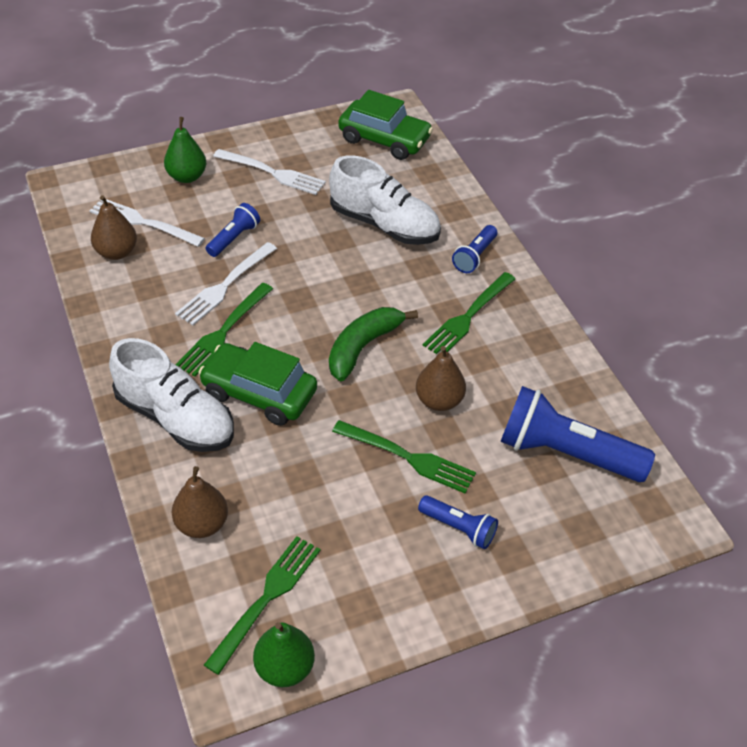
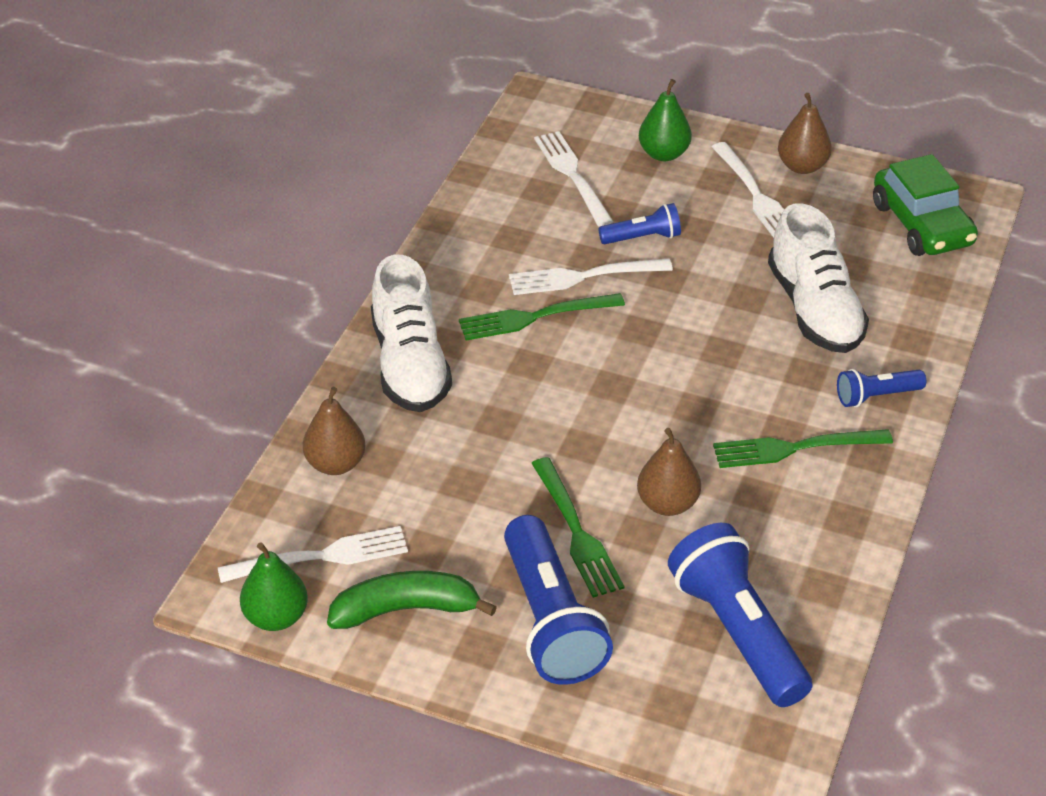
camera: 45 degrees right, 5 degrees down
brown pear [91,195,137,260] -> brown pear moved to [778,93,832,174]
green car [198,342,317,426] -> none
green fork [204,536,321,675] -> white fork [218,526,408,583]
green banana [329,307,418,381] -> green banana moved to [327,571,497,629]
blue flashlight [418,495,498,549] -> blue flashlight [504,515,613,685], size x1.96

